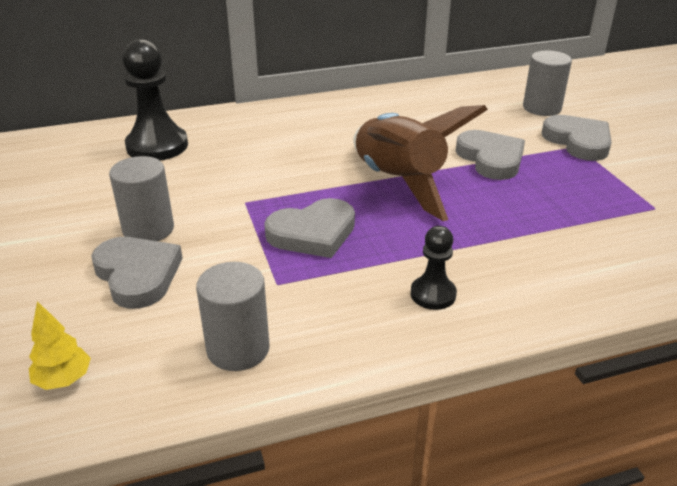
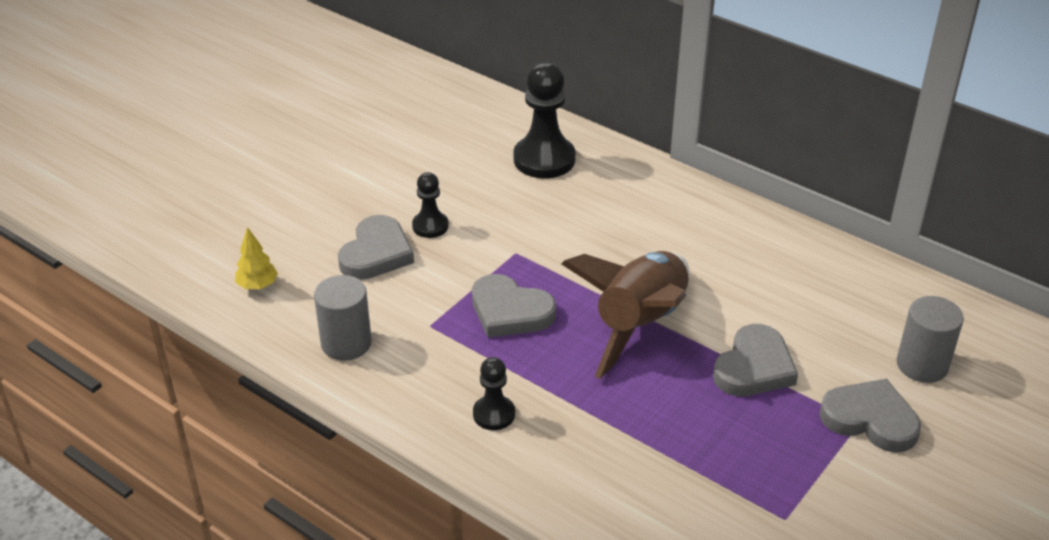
camera: 55 degrees right, 5 degrees up
grey cylinder [109,156,174,241] -> black pawn [412,172,449,238]
grey heart [542,115,612,161] -> grey heart turned 90 degrees counterclockwise [819,379,921,453]

